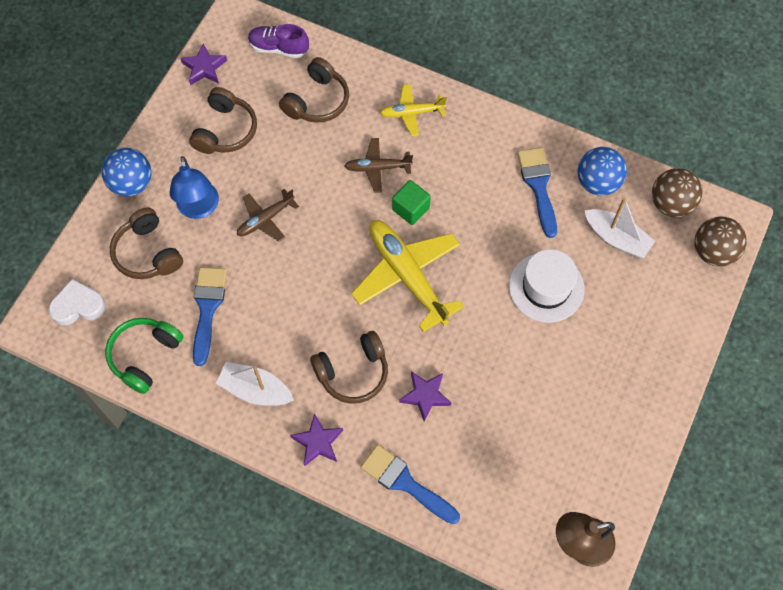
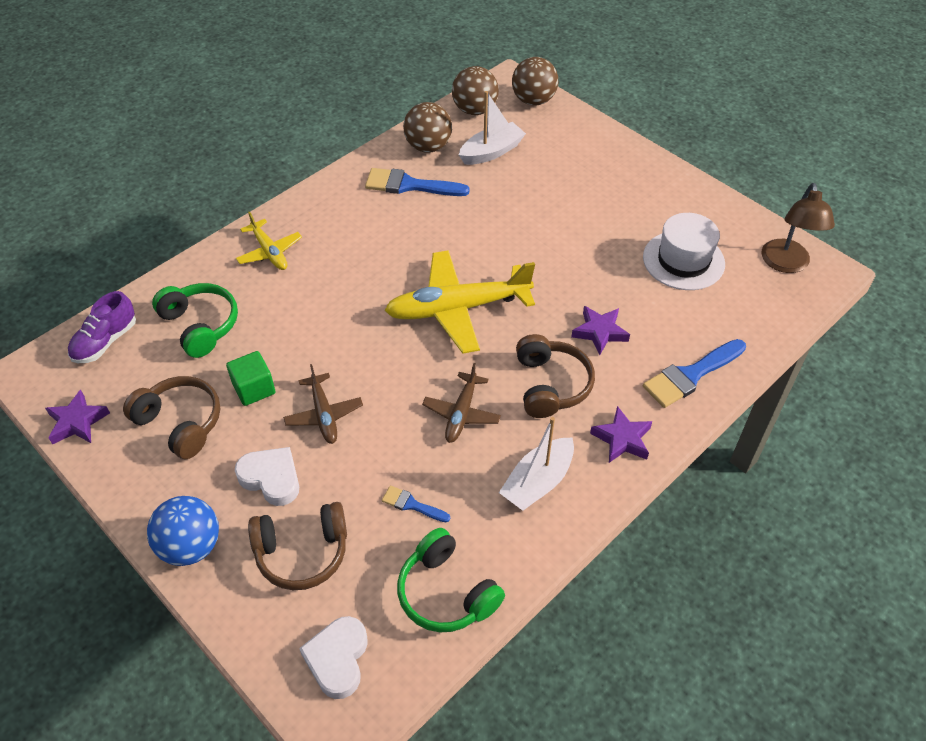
camera: 70 degrees left, 15 degrees down
blue lamp [170,156,219,219] -> white heart [235,447,299,506]
blue brush [193,267,227,366] -> blue brush [382,486,450,522], size x0.53
brown headphones [279,57,349,123] -> green headphones [152,283,238,358]
brown plane [345,138,413,193] -> brown plane moved to [422,363,501,443]
yellow plane [380,84,447,136] -> yellow plane turned 45 degrees counterclockwise [236,212,302,270]
green cube [392,180,431,225] -> green cube moved to [226,351,275,406]
white hat [509,249,585,323] -> white hat moved to [643,213,725,290]
blue ball [577,147,627,196] -> brown ball [403,102,452,153]

